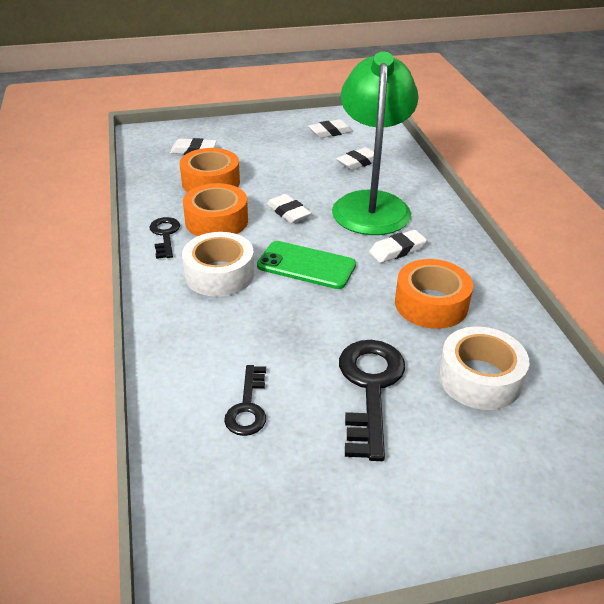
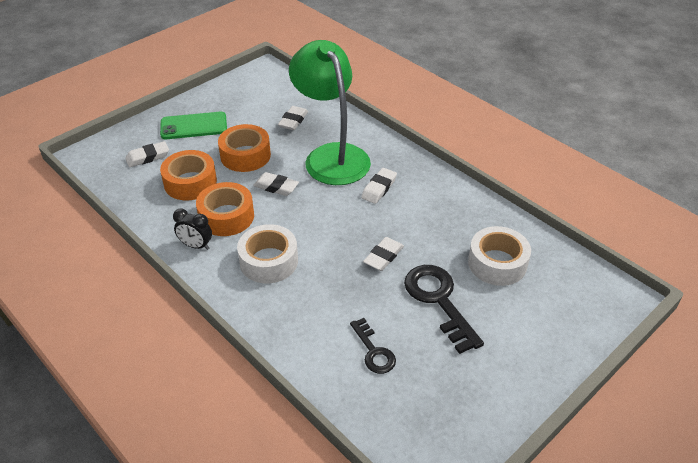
camera: 30 degrees left, 5 degrees up
black key [149,217,180,259] -> black clock [173,208,212,250]
green phone [257,241,356,289] -> green phone moved to [160,112,227,139]
white eraser [308,119,353,138] -> white eraser moved to [363,237,404,271]
orange tape [395,259,473,329] -> orange tape moved to [218,124,271,172]

